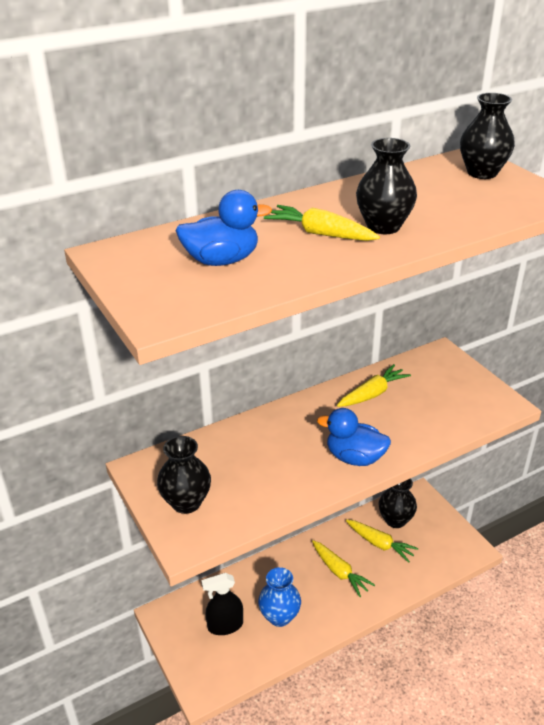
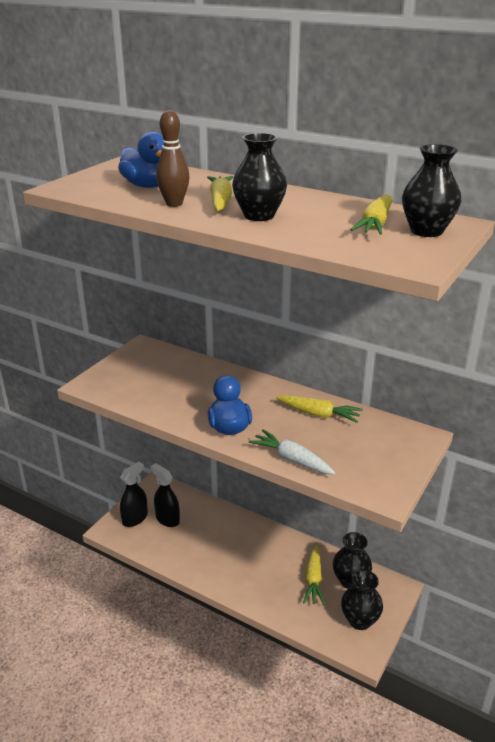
camera: 60 degrees right, 5 degrees down
black vase [157,436,211,514] -> black vase moved to [341,570,383,630]
blue vase [258,567,301,627] -> none
yellow carrot [312,540,375,597] -> yellow carrot moved to [350,194,393,235]
none -> black spray bottle [120,462,148,527]
none -> brown bowling pin [156,110,189,207]
none -> white carrot [249,430,335,474]

